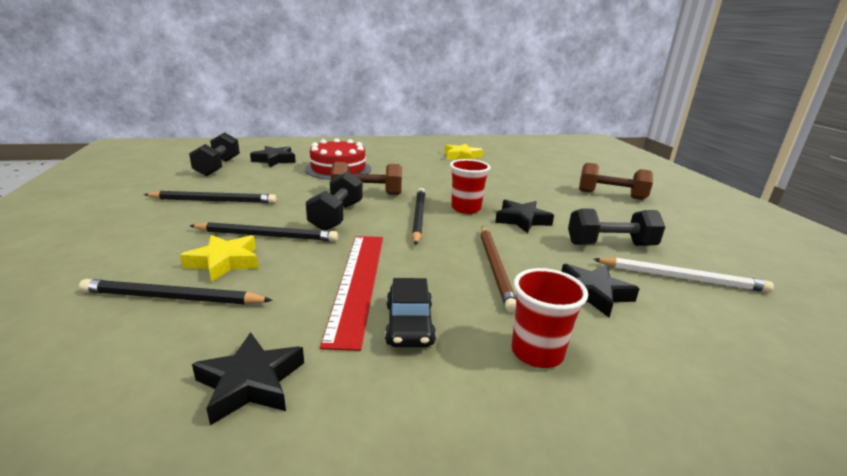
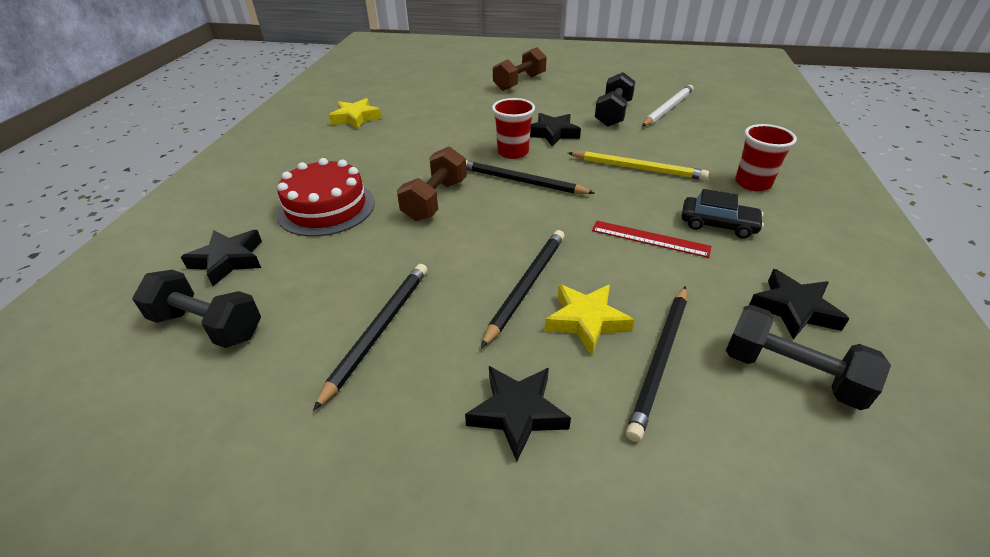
camera: 65 degrees left, 15 degrees up
black dumbbell [306,172,363,230] -> black dumbbell moved to [726,305,891,410]
red ruler [320,236,383,351] -> red ruler [592,221,712,258], size x0.61
brown pencil [481,226,516,313] -> yellow pencil [568,151,709,180]
black star [561,264,640,317] -> black star moved to [465,366,571,462]

